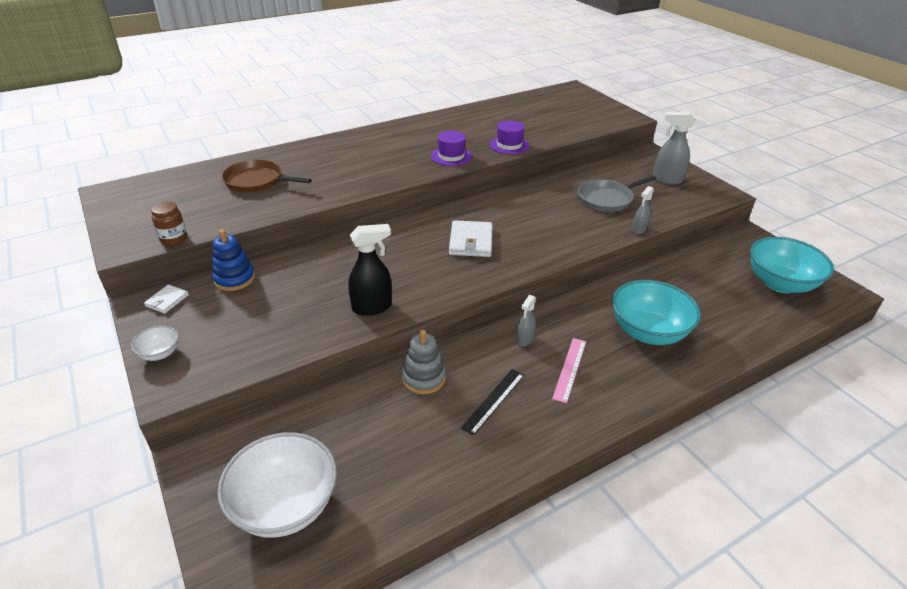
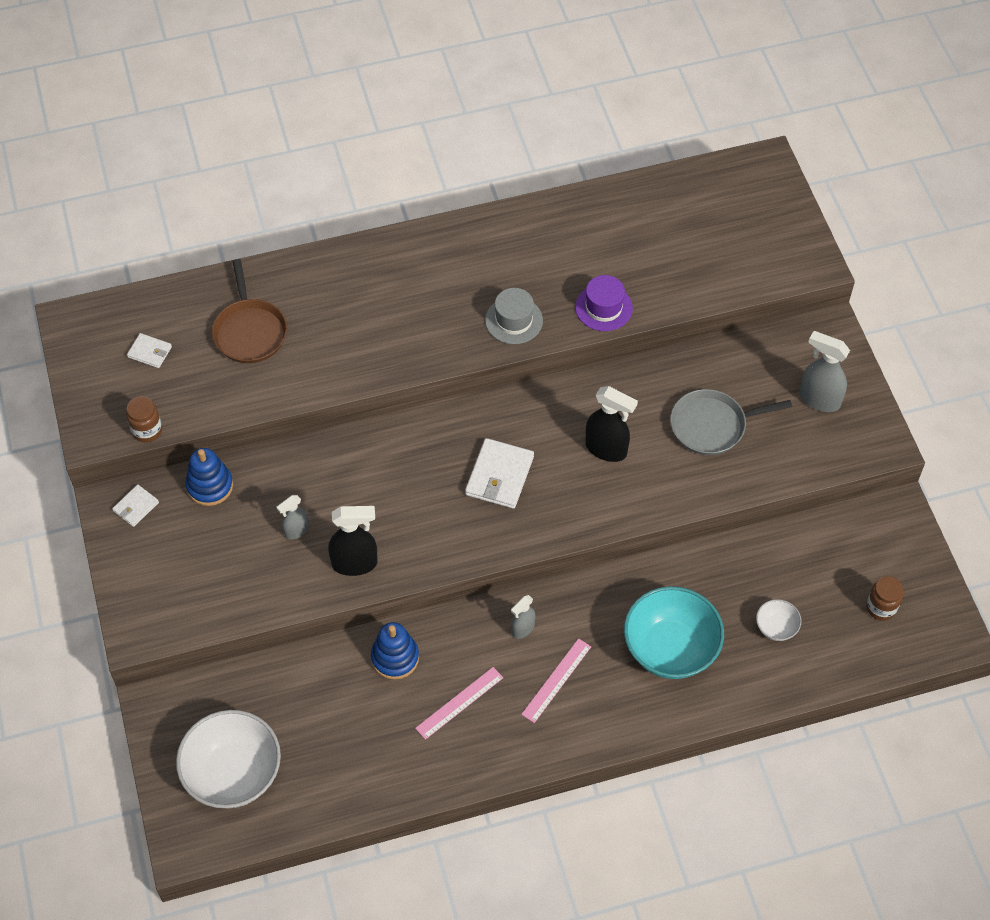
camera: 15 degrees right, 20 degrees up
white bowl [131,326,179,361] -> white bowl moved to [756,599,802,641]
brown pan [222,159,312,192] -> brown pan turned 135 degrees counterclockwise [212,259,287,363]
grey stacking toy [402,330,446,394] -> blue stacking toy [371,622,419,680]
purple hat [431,131,472,166] -> grey hat [485,288,543,344]
black ruler [461,369,524,436] -> pink ruler [415,667,503,740]
grey spray bottle [632,186,654,234] -> grey spray bottle moved to [277,495,309,539]
turquoise bowl [750,237,834,293] -> brown jar [866,576,903,621]
none -> white wallet [127,333,172,368]
none -> black spray bottle [586,386,638,462]

